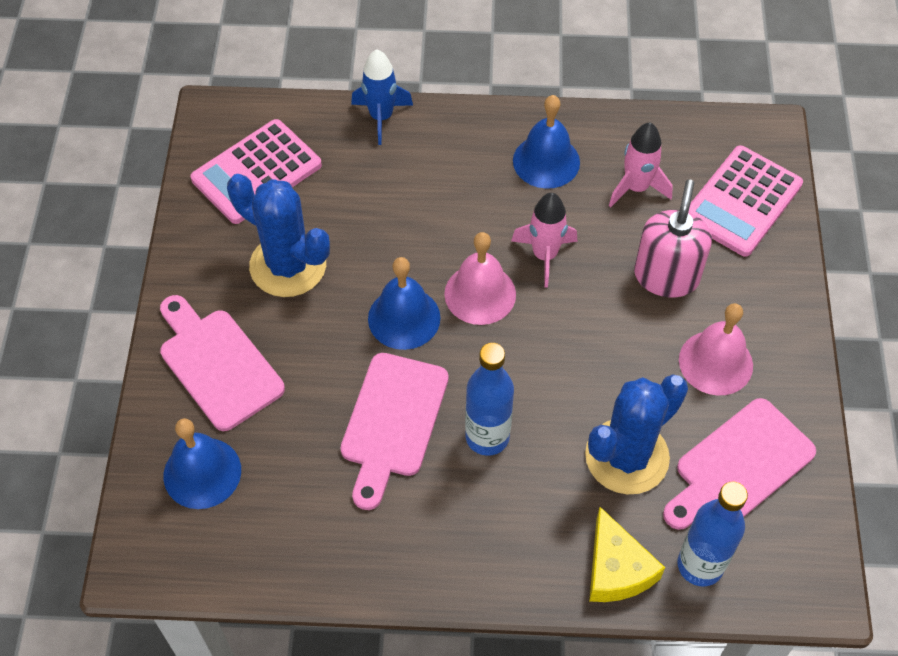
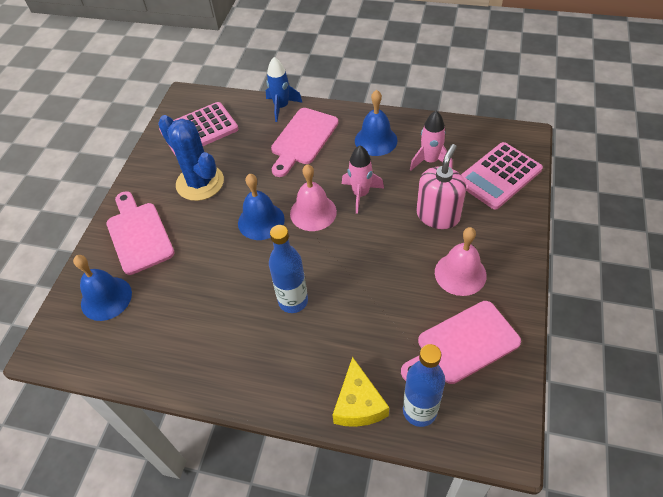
camera: 15 degrees right, 5 degrees down
pink cutting board [340,353,449,510] -> pink cutting board moved to [271,108,339,177]
blue cactus [585,374,688,494] -> none

